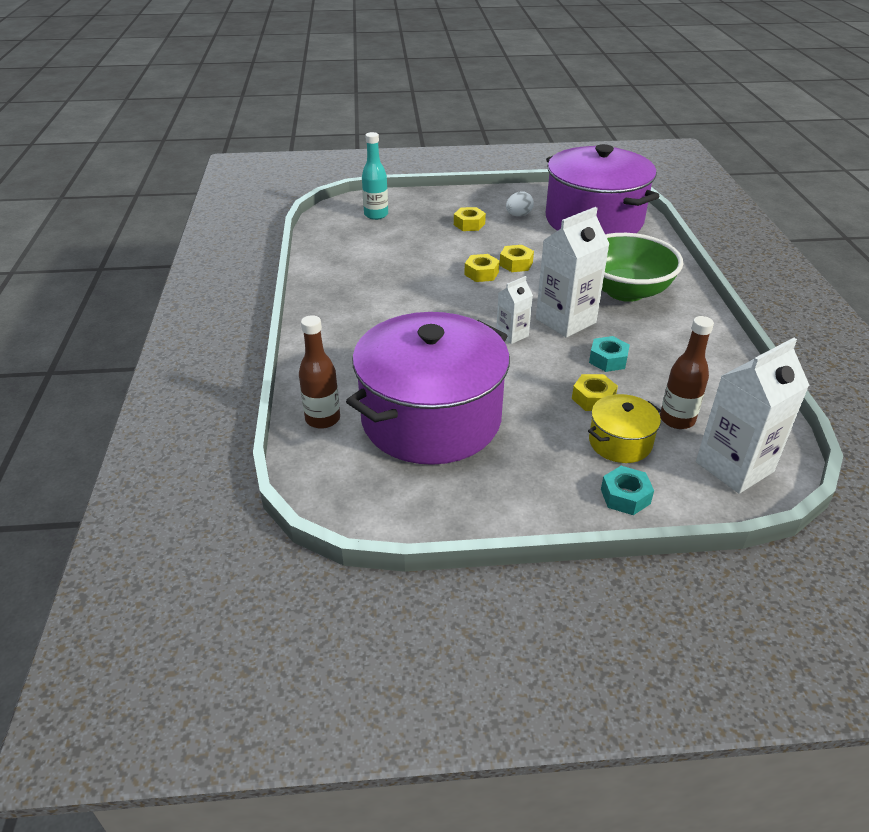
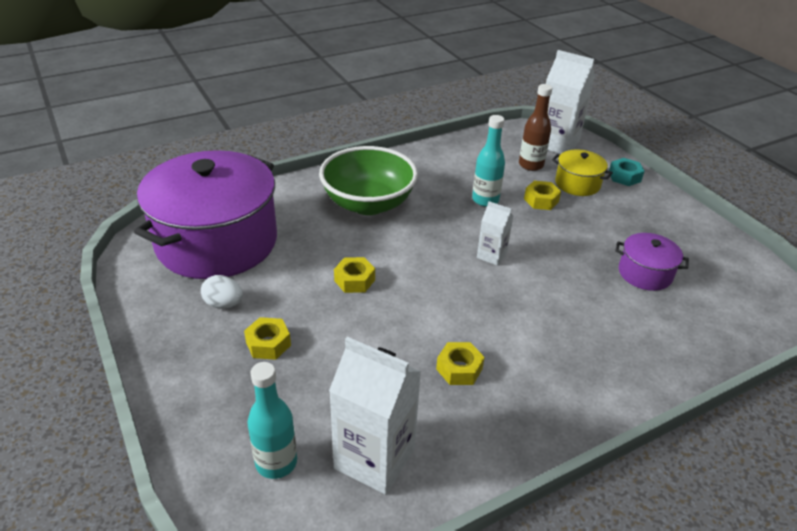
camera: 115 degrees left, 0 degrees up
brown bottle [299,315,340,429] -> none
purple pot [346,312,510,465] -> purple pot [615,233,689,291], size x0.44
yellow nut [464,254,500,282] -> yellow nut moved to [436,342,485,385]
white carton [536,207,609,338] -> white carton moved to [329,337,421,495]
turquoise nut [589,336,630,372] -> turquoise bottle [472,115,505,207]

